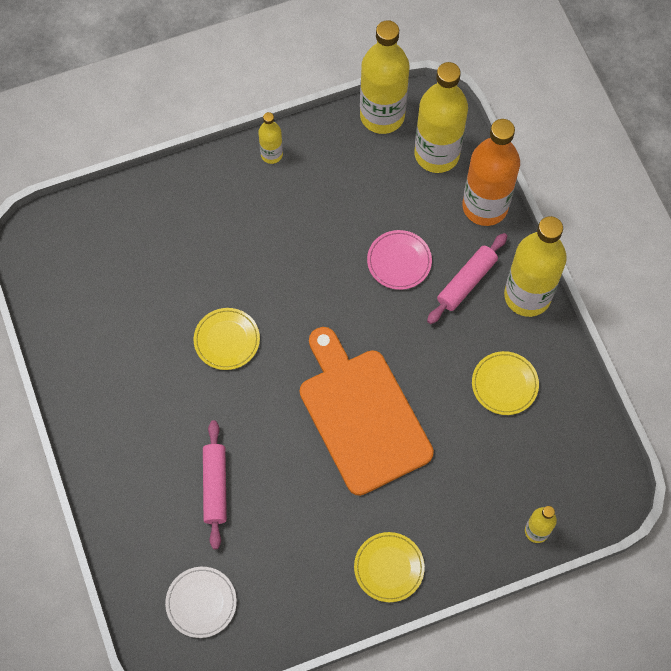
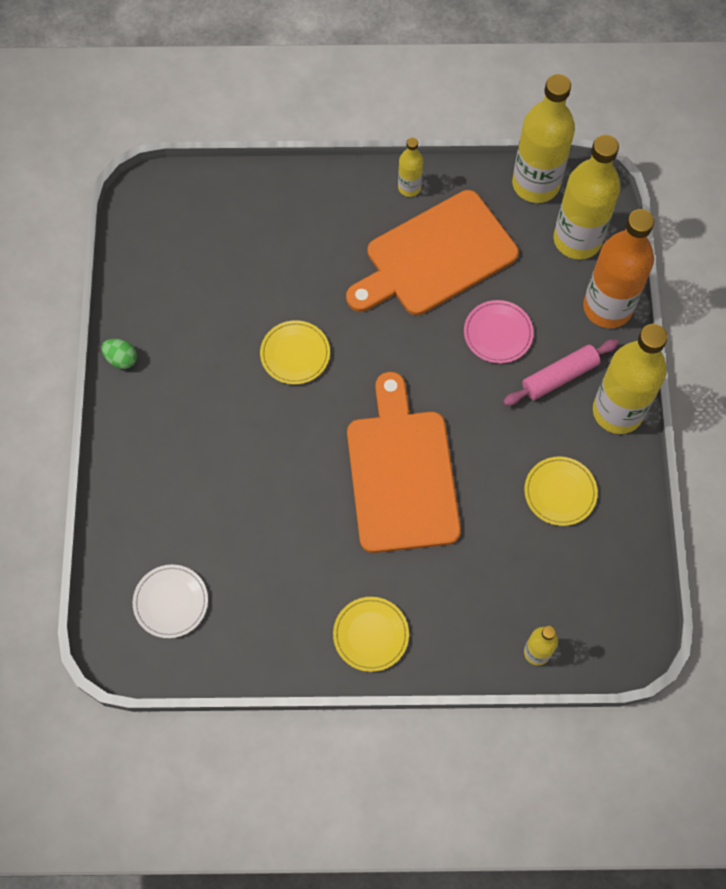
camera: 20 degrees right, 0 degrees up
pink rolling pin [203,420,227,549] -> none
none -> green egg [102,339,137,369]
none -> orange cutting board [346,190,519,315]

